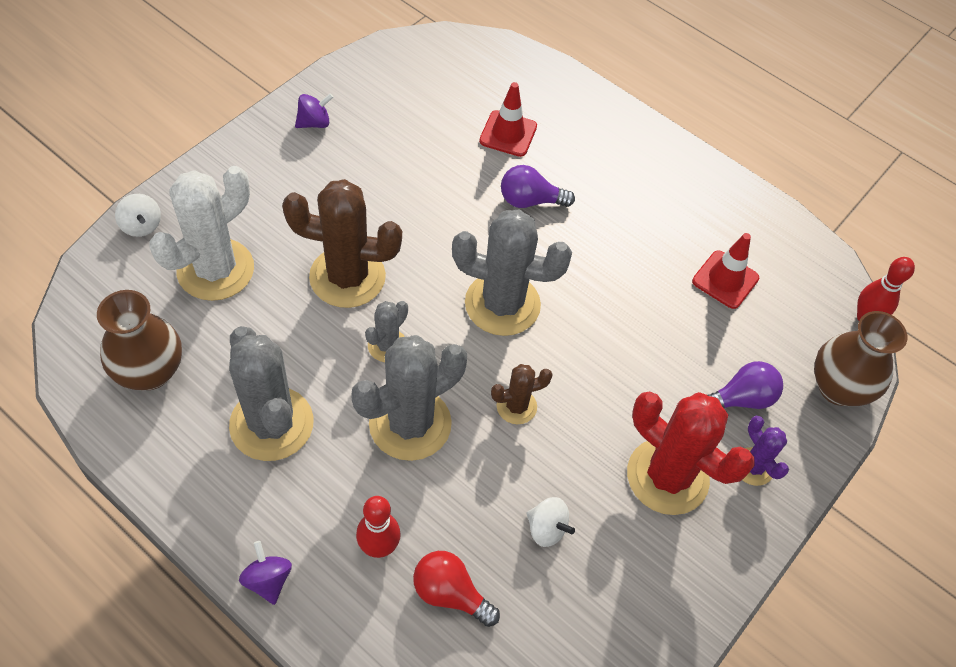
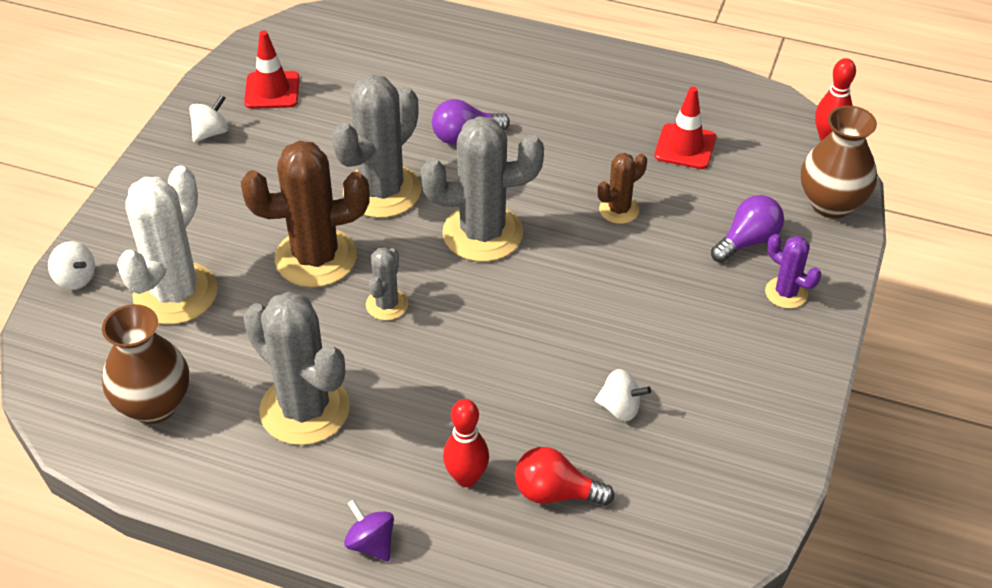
camera: 15 degrees left, 10 degrees down
purple spinning top [295,93,333,128] -> white spinning top [189,95,228,142]
grey cactus [351,335,467,461] -> grey cactus moved to [332,74,421,218]
red traffic cone [479,82,537,157] -> red traffic cone moved to [244,30,300,109]
brown cactus [491,364,553,424] -> brown cactus moved to [598,153,647,224]
red cactus [627,392,755,515] -> none

